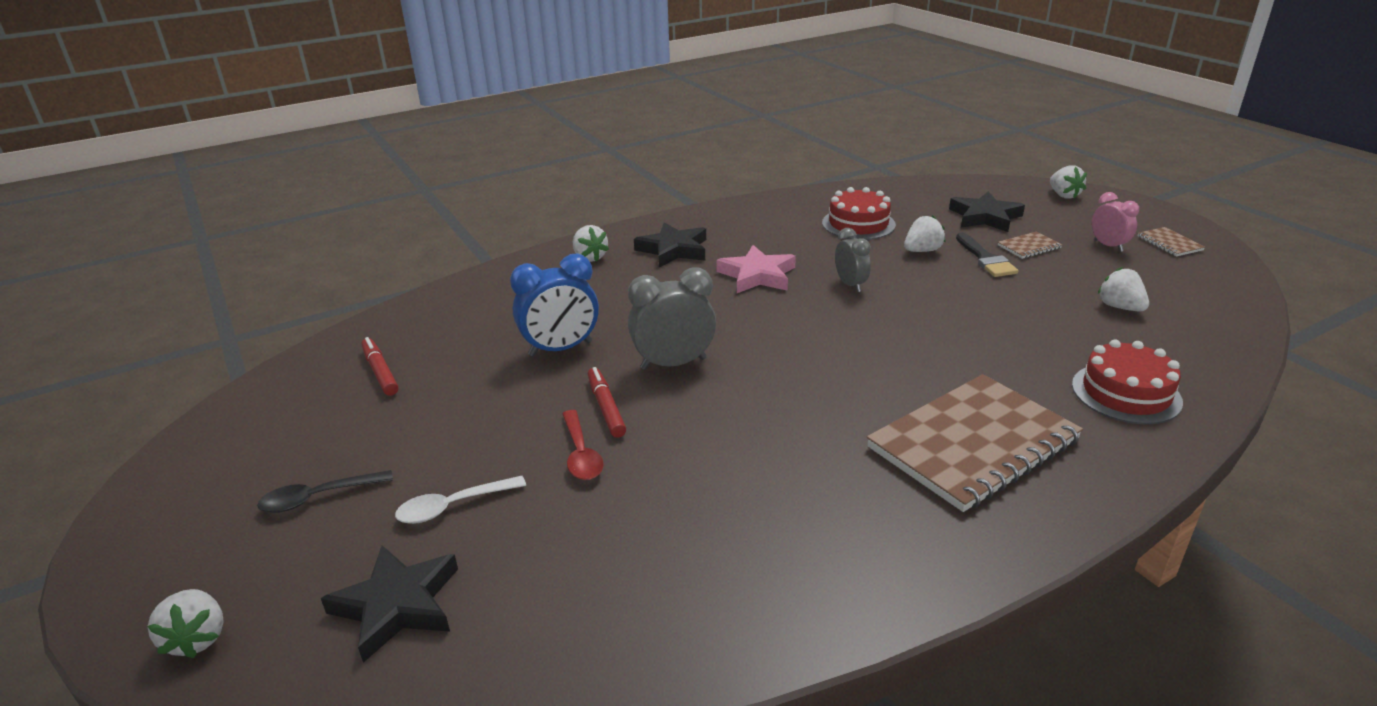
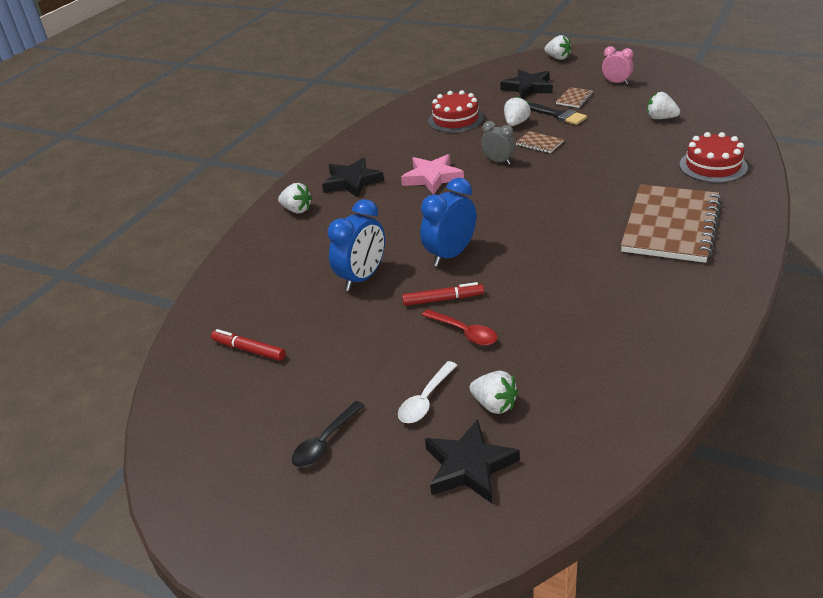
camera: 30 degrees left, 5 degrees up
white strawberry [147,589,224,659] -> white strawberry moved to [469,371,518,414]
red marker [588,367,626,438] -> red marker turned 135 degrees clockwise [402,282,484,306]
grey clock [628,268,716,370] -> blue clock [420,178,476,266]
brown notebook [1137,227,1205,256] -> brown notebook moved to [516,131,564,153]

